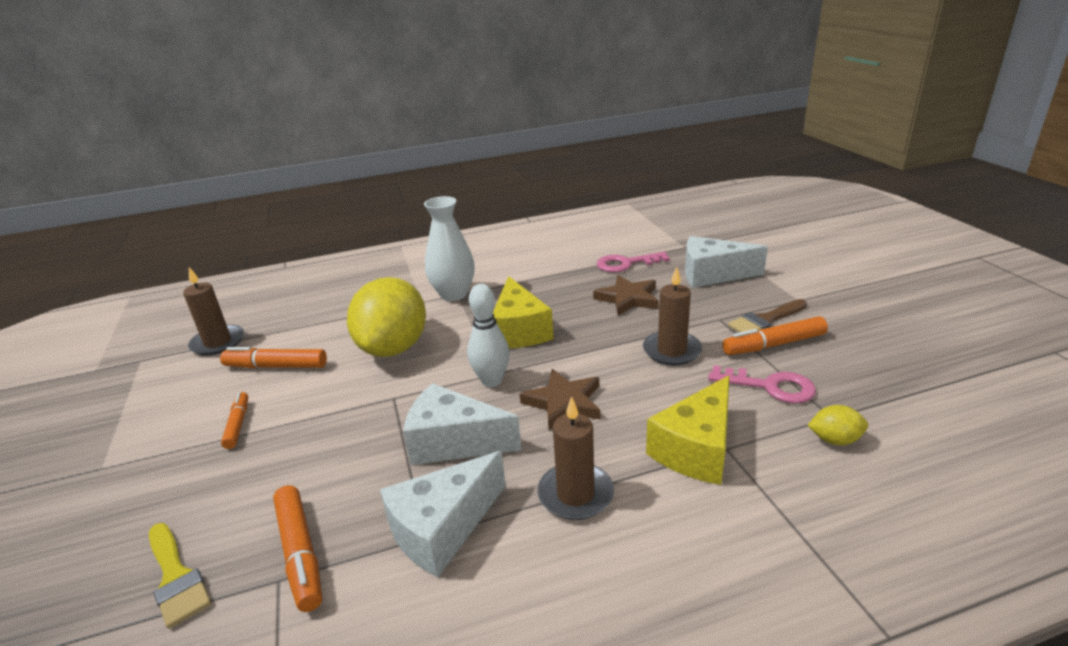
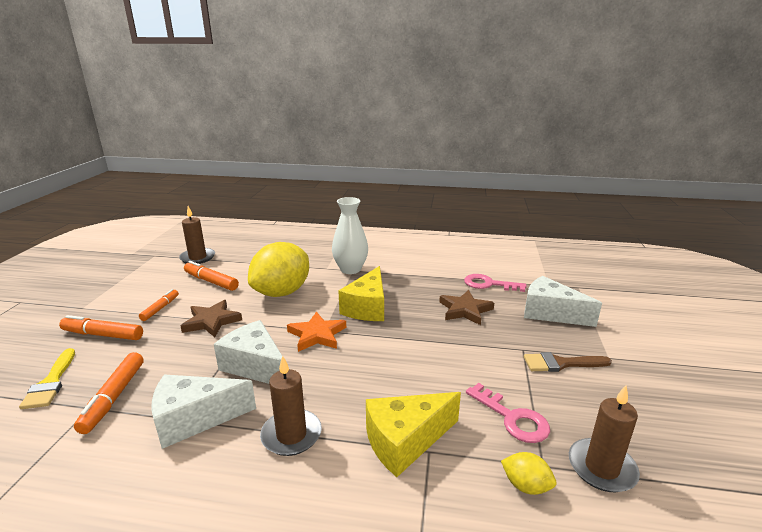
camera: 25 degrees right, 5 degrees down
white bowling pin [467,284,509,387] -> orange star [287,311,346,352]
brown star [520,369,600,430] -> brown star moved to [181,300,242,337]
brown candle [643,267,702,366] -> brown candle moved to [569,385,640,492]
orange marker [722,316,828,355] -> orange marker moved to [59,315,143,340]

